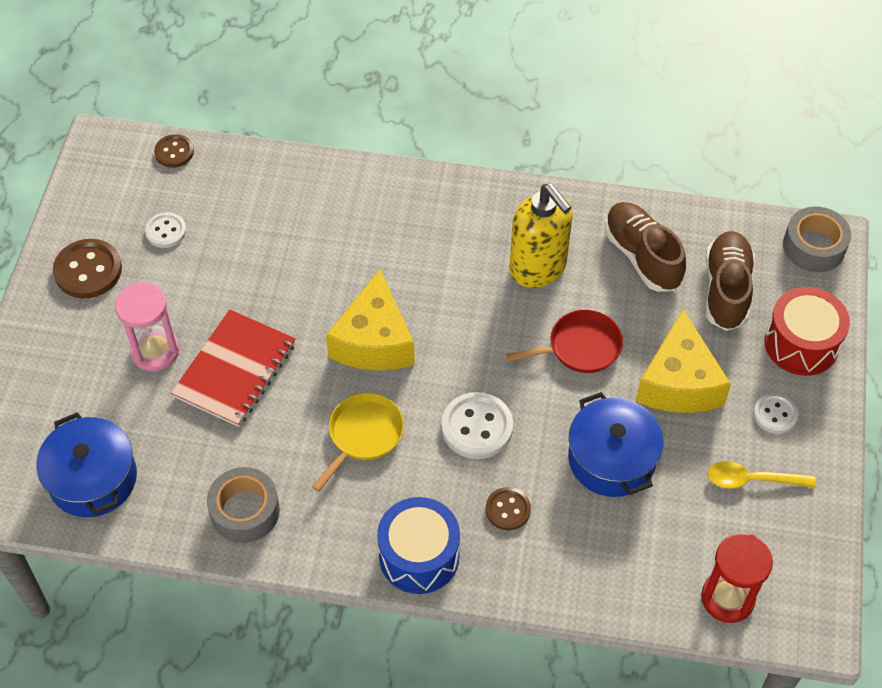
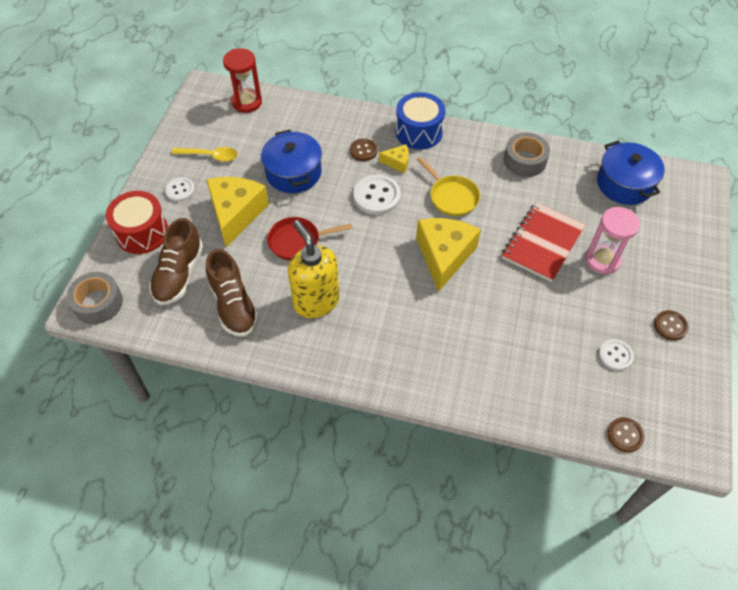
camera: 175 degrees left, 0 degrees up
brown button [53,239,122,298] -> brown button [654,310,689,340], size x0.61
yellow pan [312,393,404,492] -> yellow pan turned 75 degrees counterclockwise [417,157,480,216]
none -> yellow cheese [379,144,409,173]

